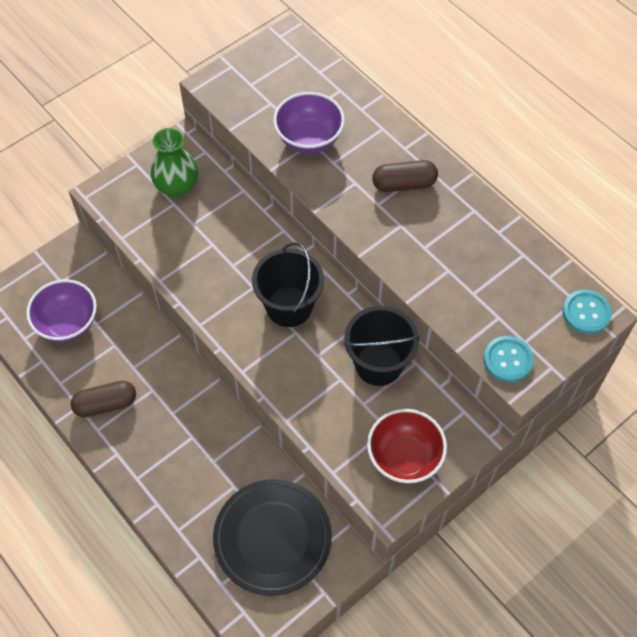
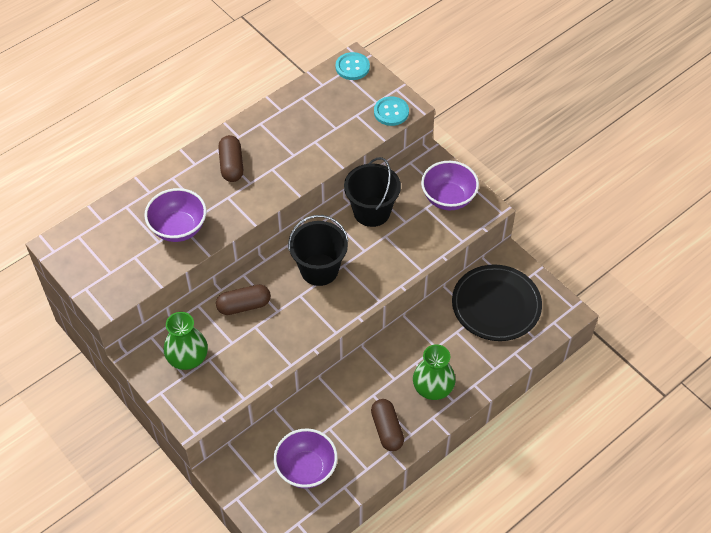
camera: 90 degrees left, 5 degrees down
red bowl [367,409,447,484] -> purple bowl [421,161,479,210]
none -> brown capsule [216,284,271,315]
none -> green vase [413,344,456,400]

